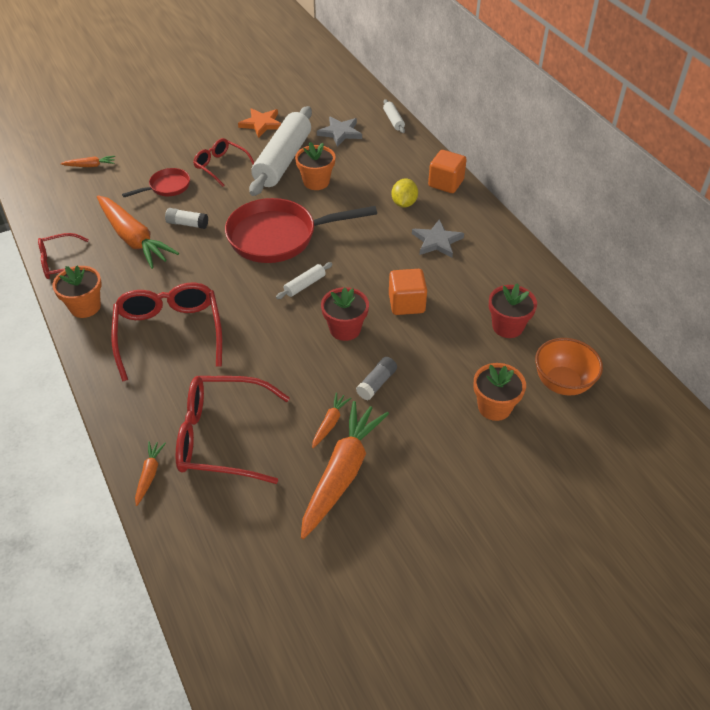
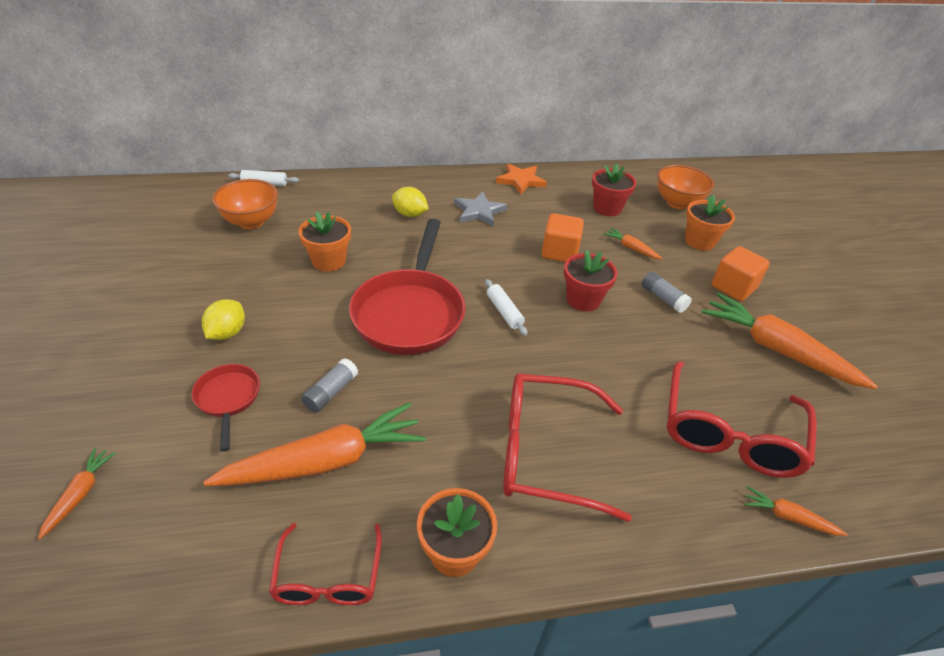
camera: 75 degrees left, 5 degrees down
white glue stick [165,208,208,229] -> grey glue stick [301,358,358,413]
red glasses [193,138,255,187] -> yellow lemon [202,299,245,340]
orange star [238,108,281,138] -> orange star moved to [496,163,547,195]
white rolling pin [249,106,312,196] -> none
orange carrot [312,393,351,448] -> orange carrot moved to [603,228,662,260]
grey star [317,116,362,147] -> orange bowl [212,179,278,229]
orange cube [428,150,467,193] -> orange cube moved to [711,246,770,301]

